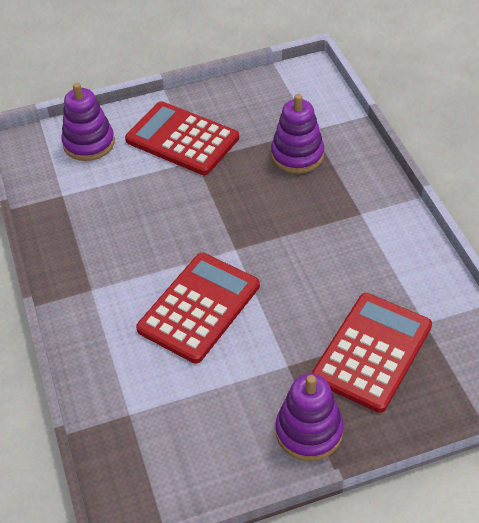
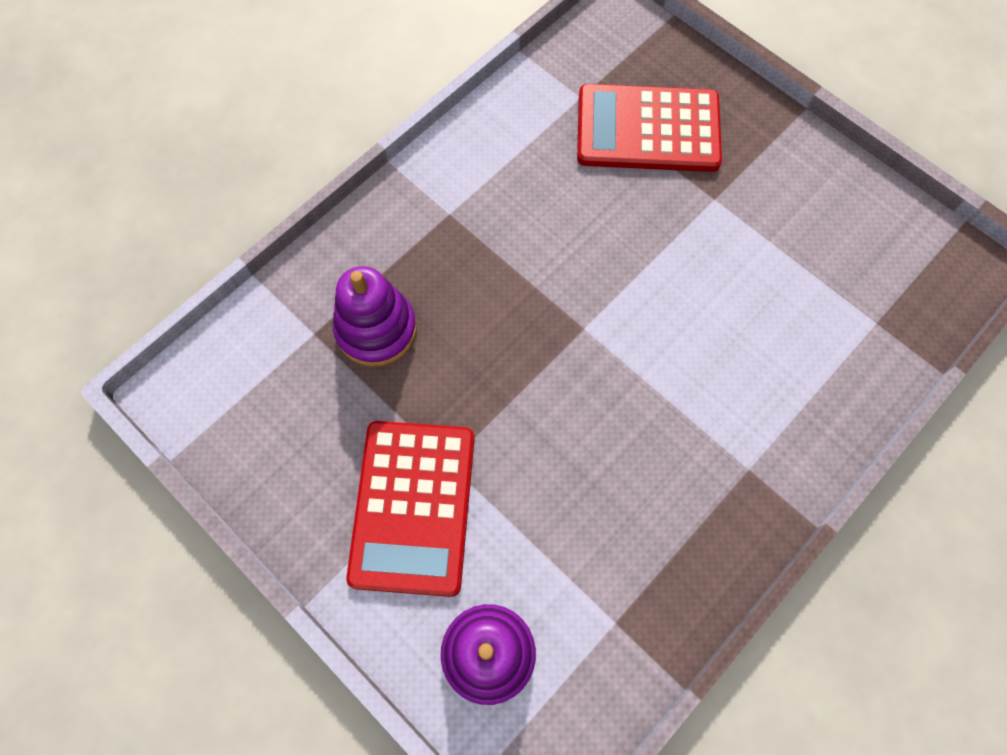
camera: 120 degrees left, 20 degrees up
red calculator [136,253,260,364] -> none
purple stacking toy [276,374,344,461] -> none

